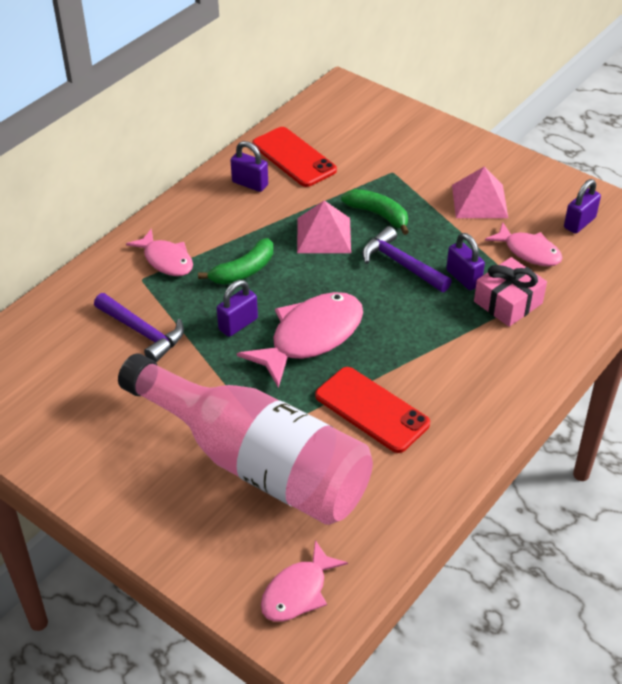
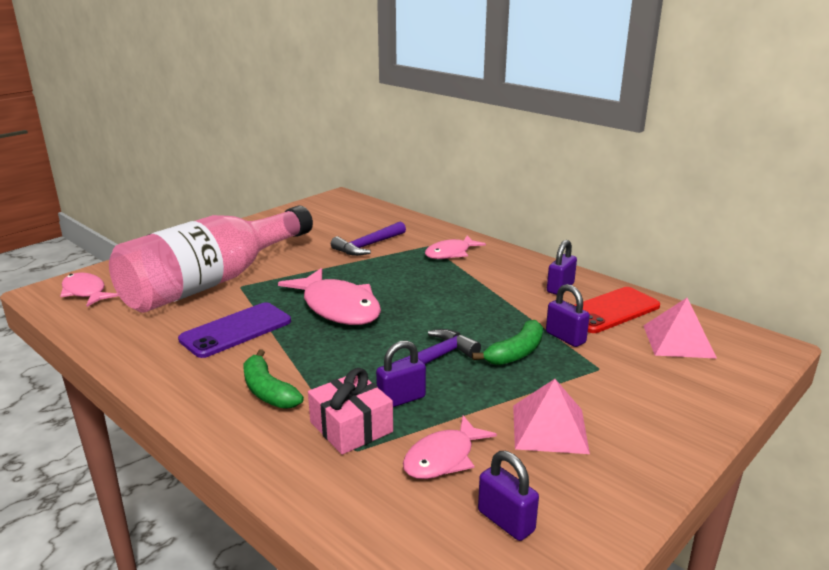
camera: 95 degrees right, 20 degrees down
green banana [198,238,273,284] -> green banana moved to [244,349,304,409]
purple padlock [217,280,258,337] -> purple padlock moved to [546,284,590,347]
pink pyramid [297,200,351,253] -> pink pyramid moved to [643,298,717,359]
red phone [315,367,430,453] -> purple phone [178,302,291,358]

